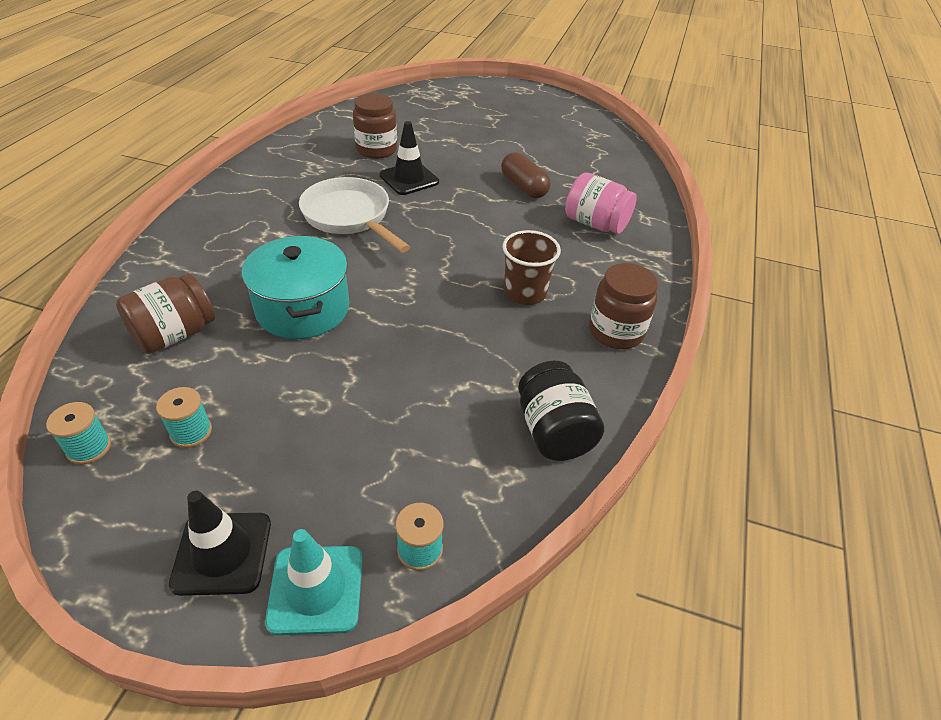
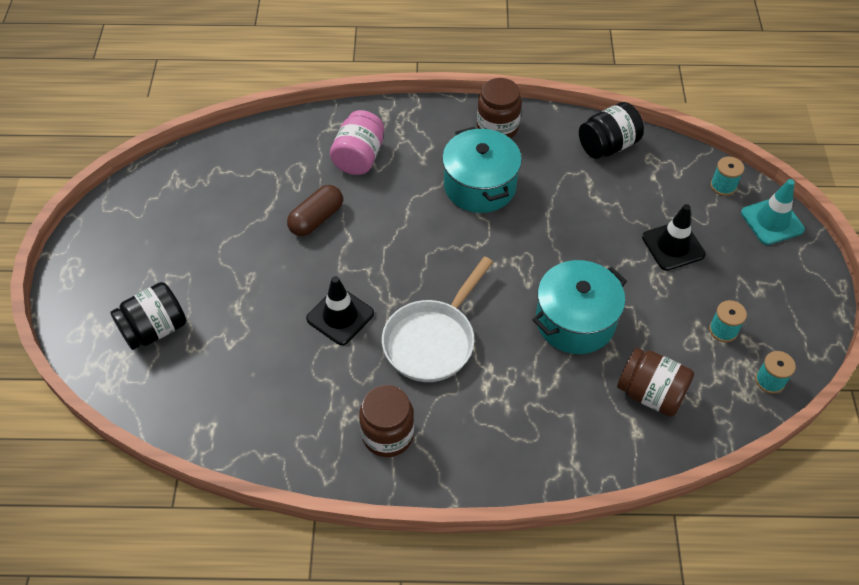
camera: 105 degrees left, 10 degrees up
black traffic cone [169,491,271,596] -> black traffic cone moved to [642,204,706,271]
brown jar [353,93,397,159] -> brown jar moved to [359,385,414,457]
brown cup [502,230,561,305] -> turquoise pot [442,127,522,213]
none -> black jar [110,282,186,350]

